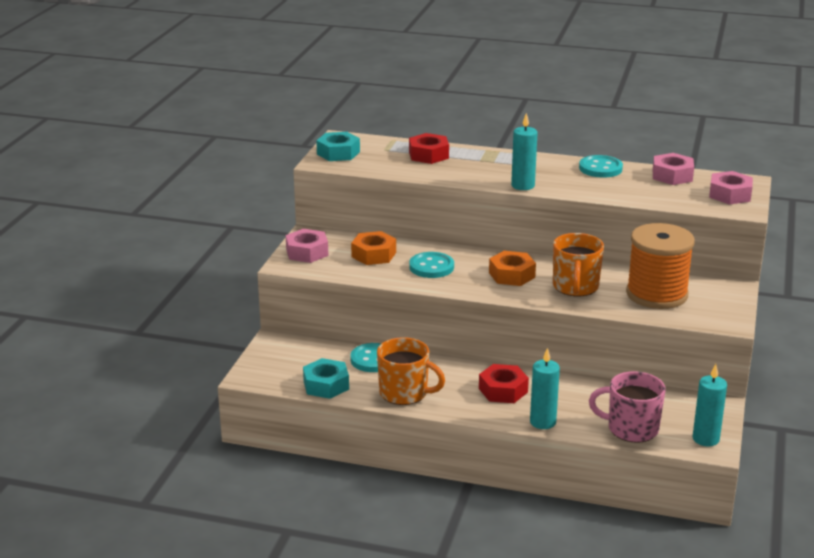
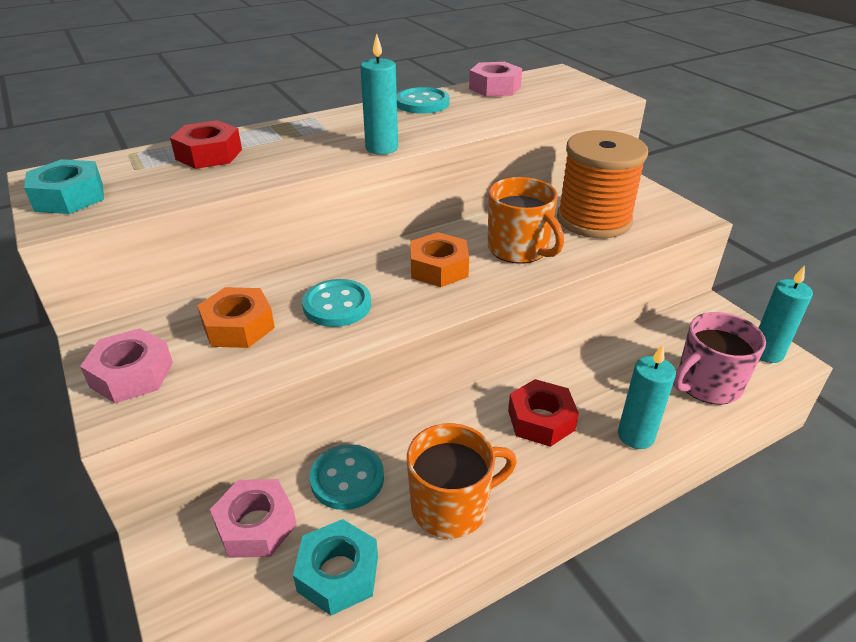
camera: 45 degrees left, 10 degrees up
pink nut [709,171,753,205] -> pink nut moved to [210,479,297,558]

